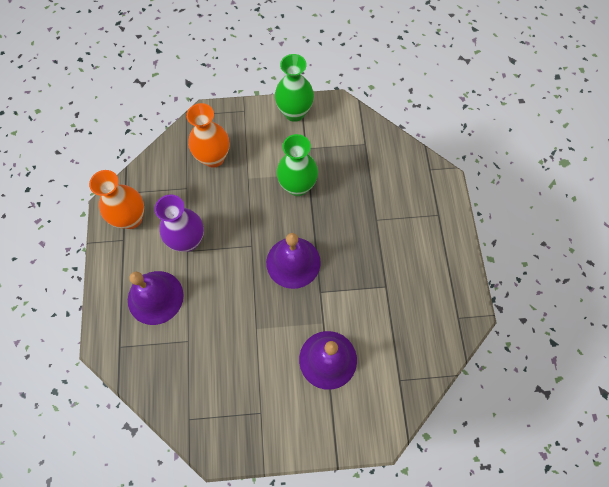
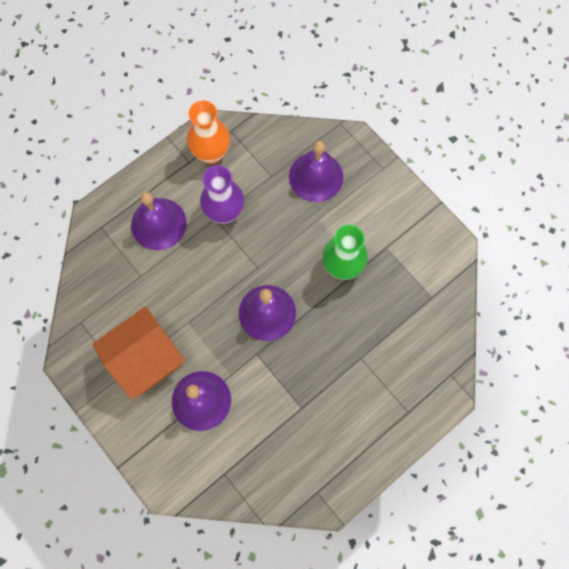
camera: 55 degrees right, 5 degrees up
orange vase [186,103,230,168] -> purple bell [289,141,343,202]
green vase [275,54,314,122] -> none
none -> orange house [93,306,185,400]

